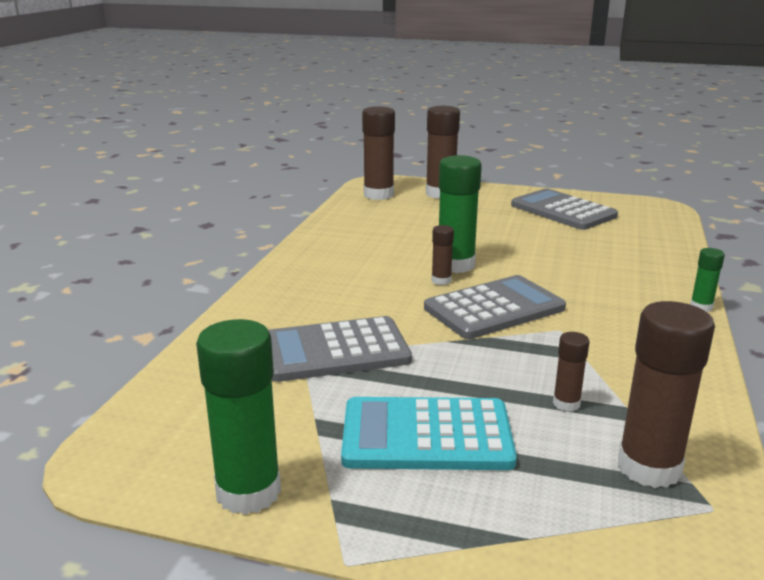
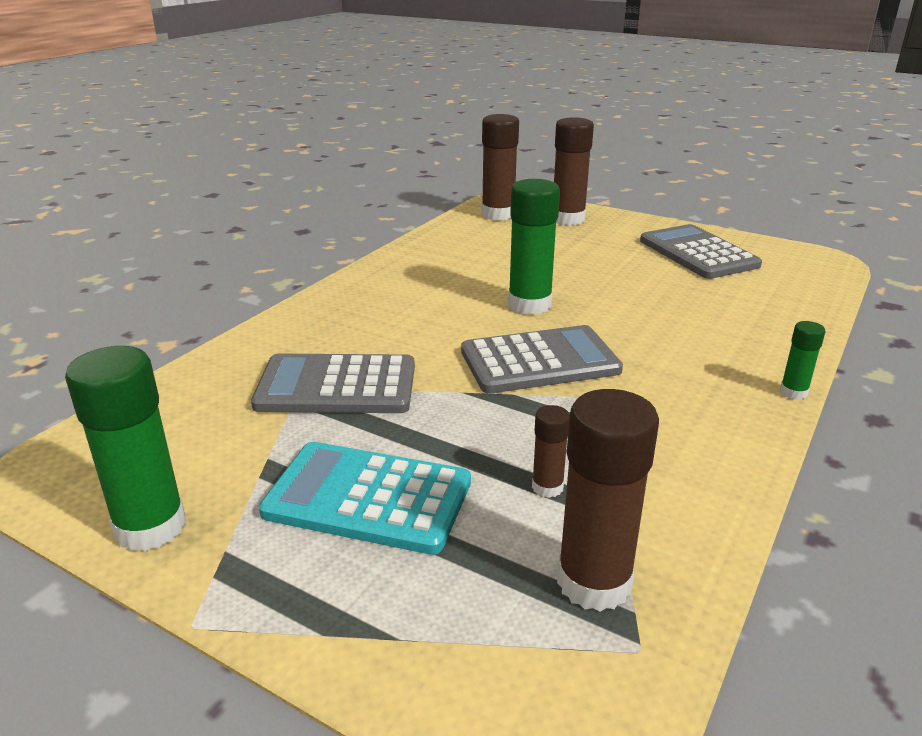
camera: 15 degrees right, 5 degrees up
brown glue stick [431,225,454,285] -> none

